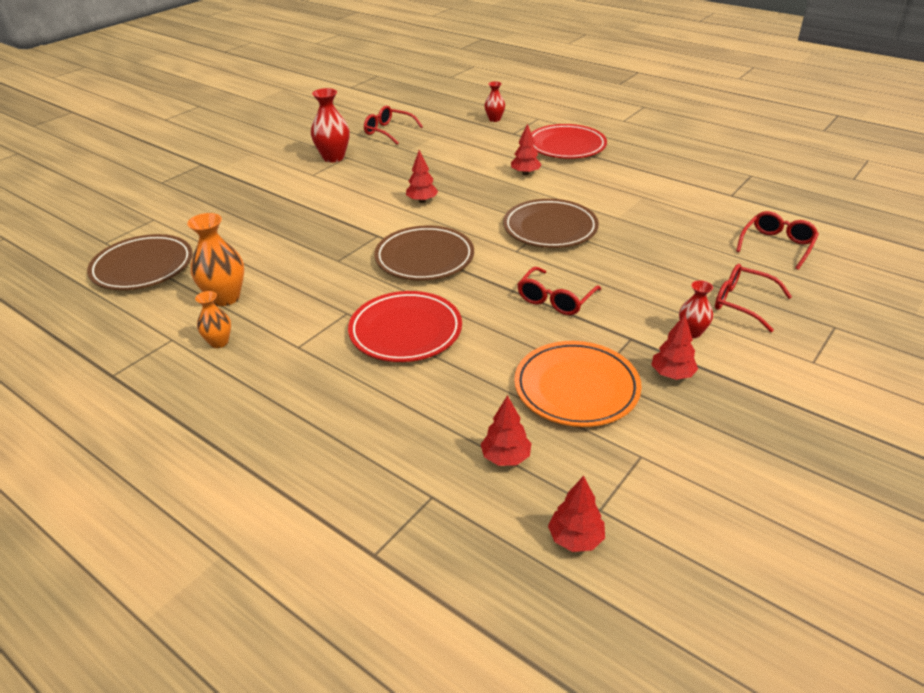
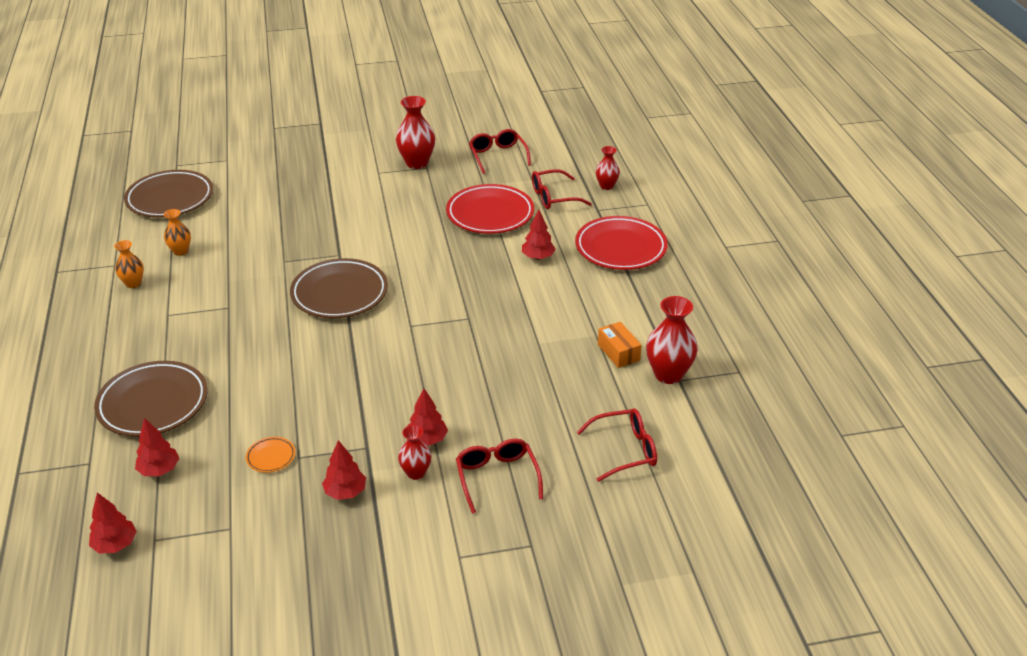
camera: 40 degrees right, 0 degrees up
orange vase [187,213,244,306] -> orange vase [164,209,191,256], size x0.59
red plate [348,291,462,362] -> red plate moved to [446,184,534,234]
red tree [406,150,438,203] -> red tree moved to [407,388,448,446]
brown plate [503,199,599,248] -> brown plate moved to [94,361,208,437]
orange plate [514,341,642,427] -> orange plate [246,437,295,473], size x0.43
red glasses [517,267,601,315] -> red glasses moved to [532,169,592,209]
none -> orange box [598,322,642,368]
none -> red vase [646,296,698,384]

